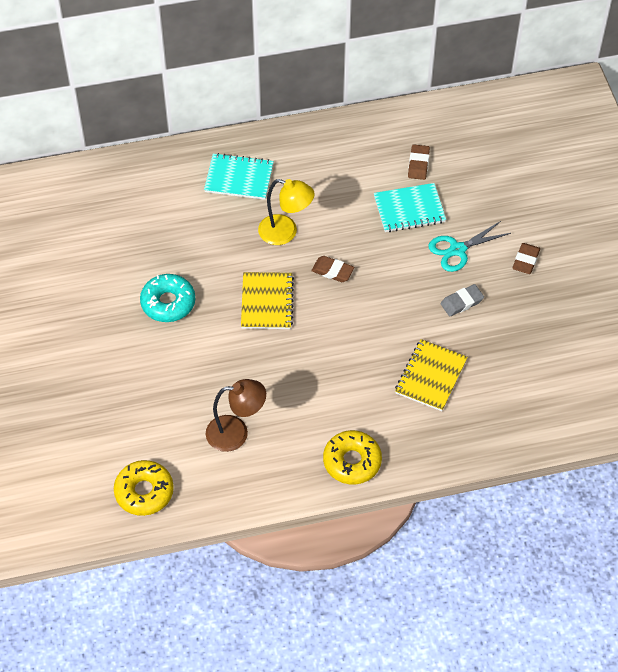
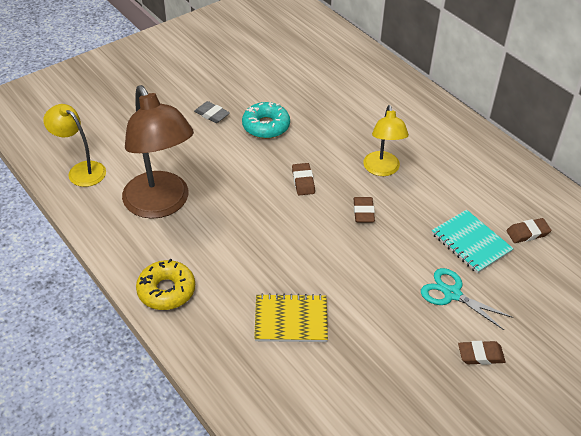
camera: 65 degrees right, 10 degrees down
yellow donut [114,460,174,516] -> yellow lamp [43,104,106,187]
turquoise notebook [204,153,274,200] -> none
brown lamp [206,379,266,452] -> brown lamp [122,85,194,219], size x1.74
yellow notebook [241,272,294,329] -> brown eraser [292,163,315,195]
grey eraser [440,284,484,316] -> grey eraser moved to [194,101,230,123]

